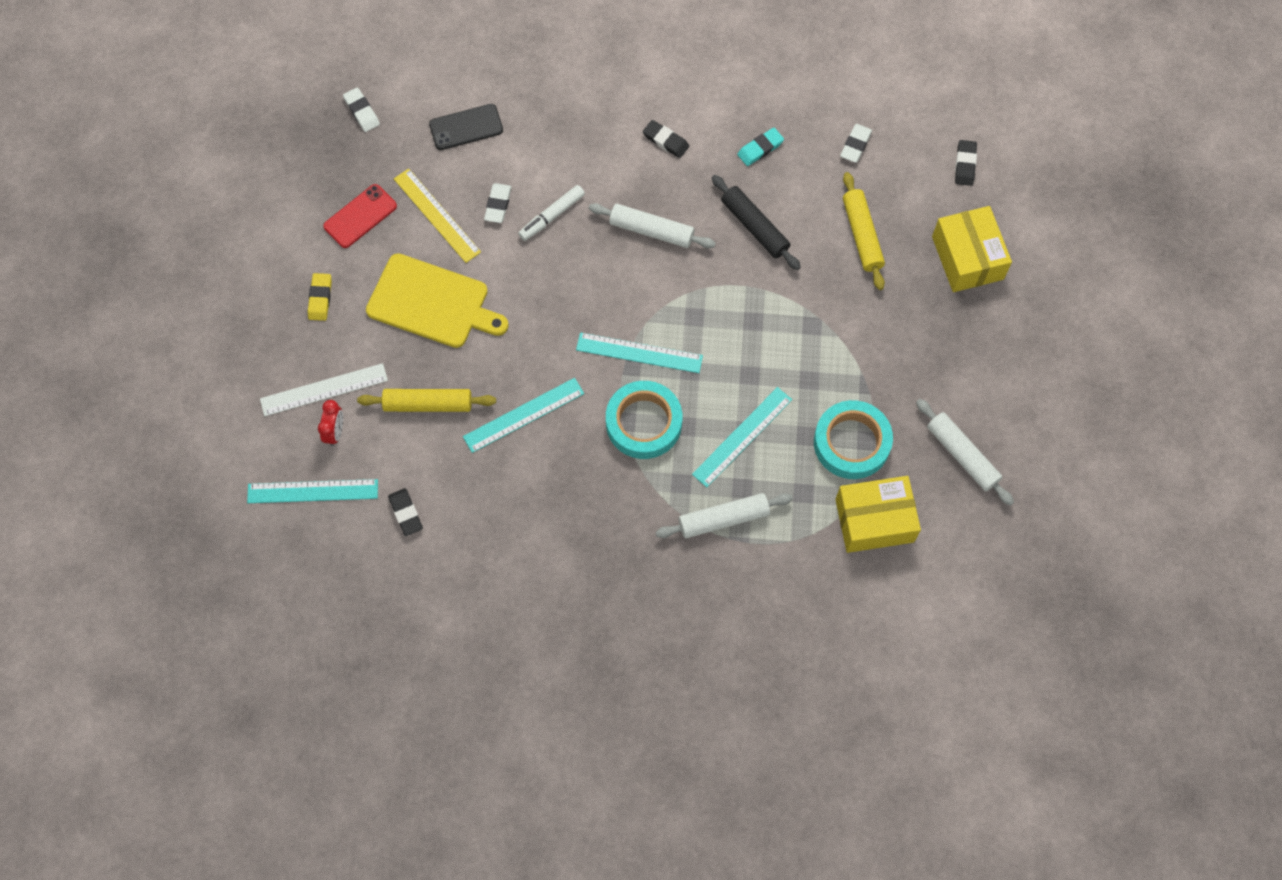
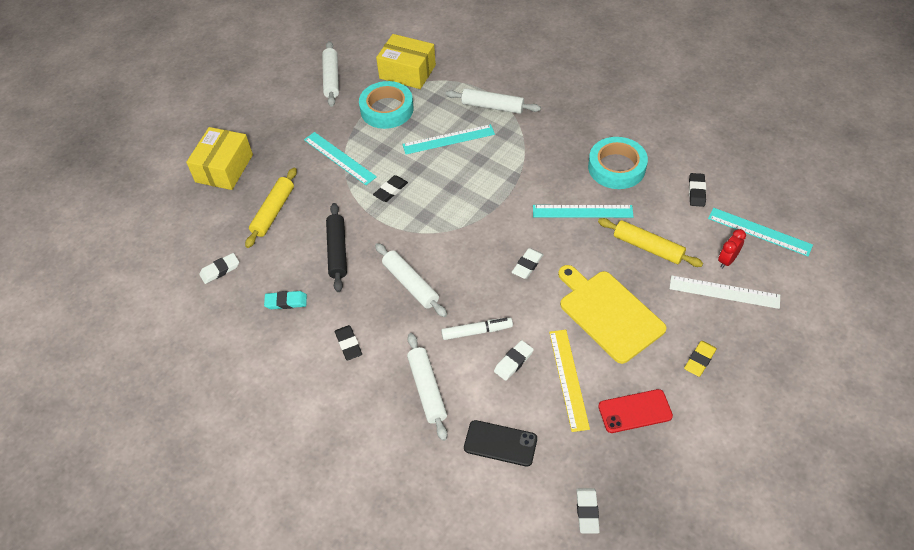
camera: 145 degrees left, 15 degrees down
turquoise ruler [576,332,703,373] -> turquoise ruler moved to [304,132,377,185]
turquoise tape [606,381,682,459] -> turquoise tape moved to [588,137,648,189]
black eraser [955,140,977,186] -> black eraser moved to [373,175,408,202]
none -> white rolling pin [407,333,447,441]
none -> white eraser [512,248,544,279]

